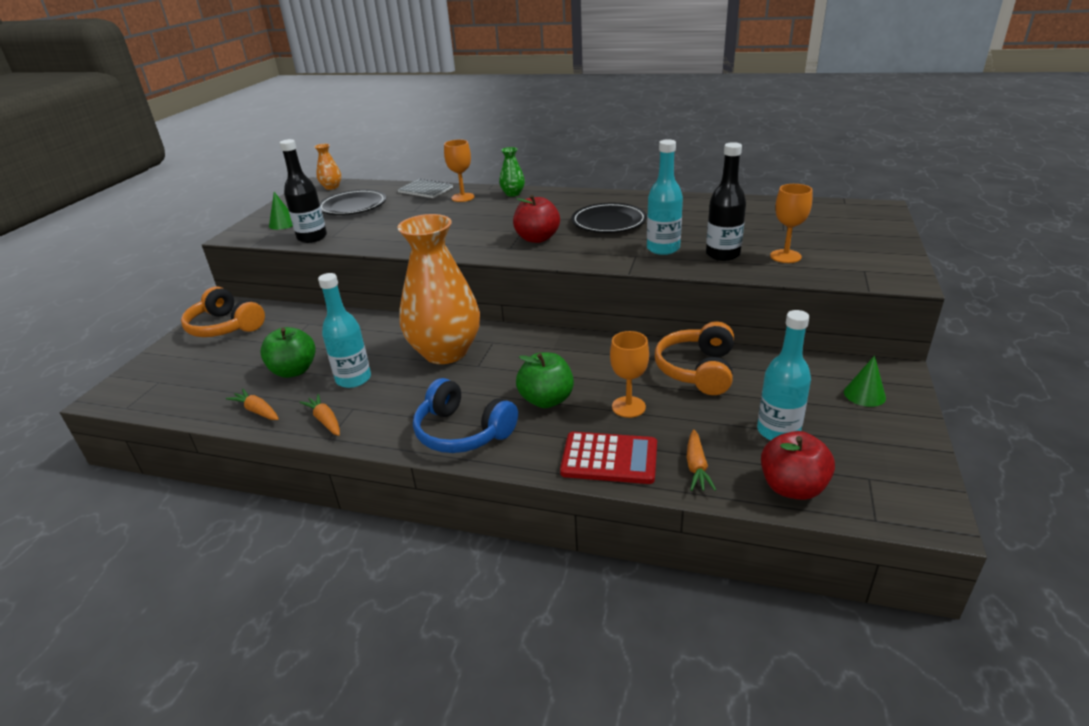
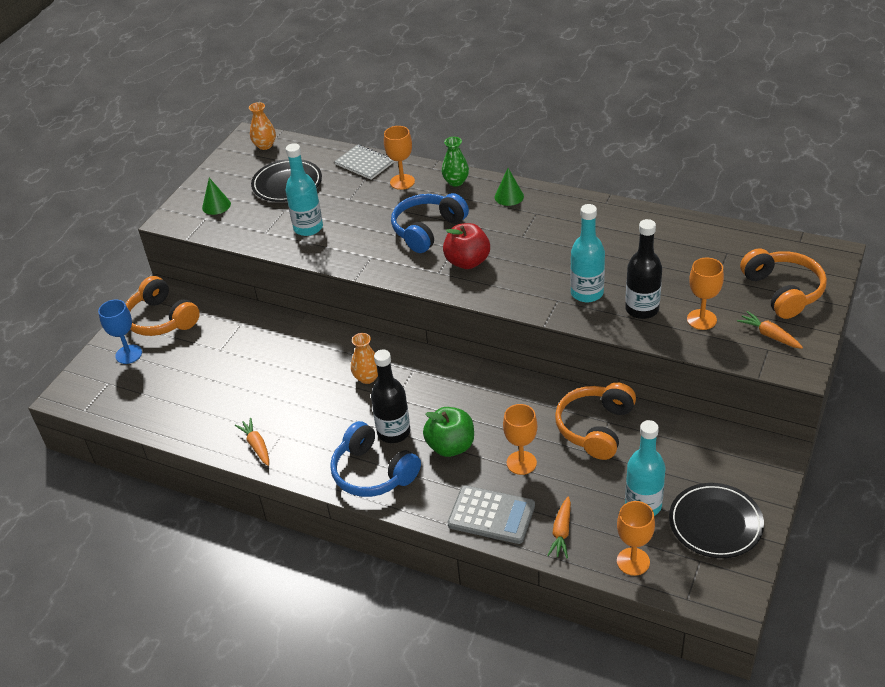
camera: 10 degrees right, 10 degrees up
orange carrot [226,389,279,420] -> orange carrot moved to [737,311,803,349]
green apple [260,327,316,378] -> none
black bottle [280,139,327,243] -> black bottle moved to [371,350,410,443]
turquoise bottle [318,273,371,388] -> turquoise bottle moved to [286,143,323,236]
orange vase [397,214,480,364] -> orange vase [351,333,378,384], size x0.41
red calculator [560,432,657,484] -> grey calculator [448,485,535,544]
black plate [572,203,647,233] -> black plate moved to [669,483,764,558]
red apple [761,431,835,500] -> orange goblet [617,501,655,576]
green cone [844,355,886,407] -> green cone moved to [495,168,524,206]
none -> blue goblet [98,300,142,364]
none -> blue headphones [391,193,469,253]
none -> orange headphones [740,248,827,319]

